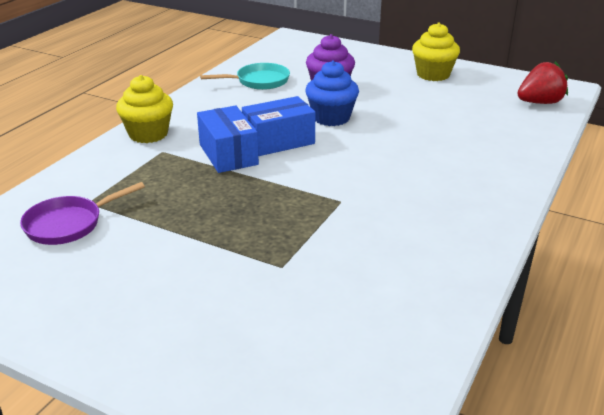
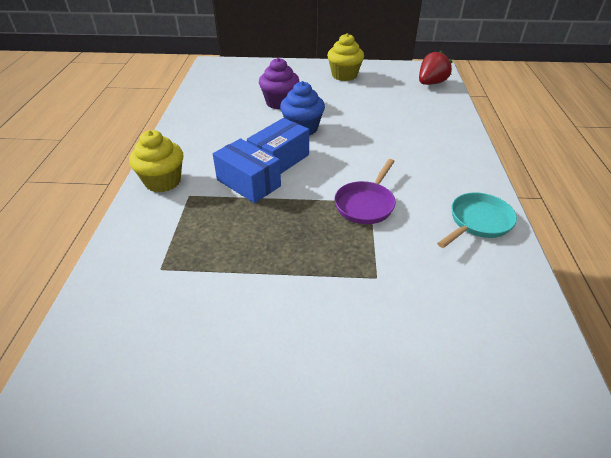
camera: 25 degrees left, 10 degrees up
purple pan [20,182,145,245] -> purple pan moved to [335,159,396,224]
turquoise pan [200,63,290,90] -> turquoise pan moved to [437,192,517,248]

